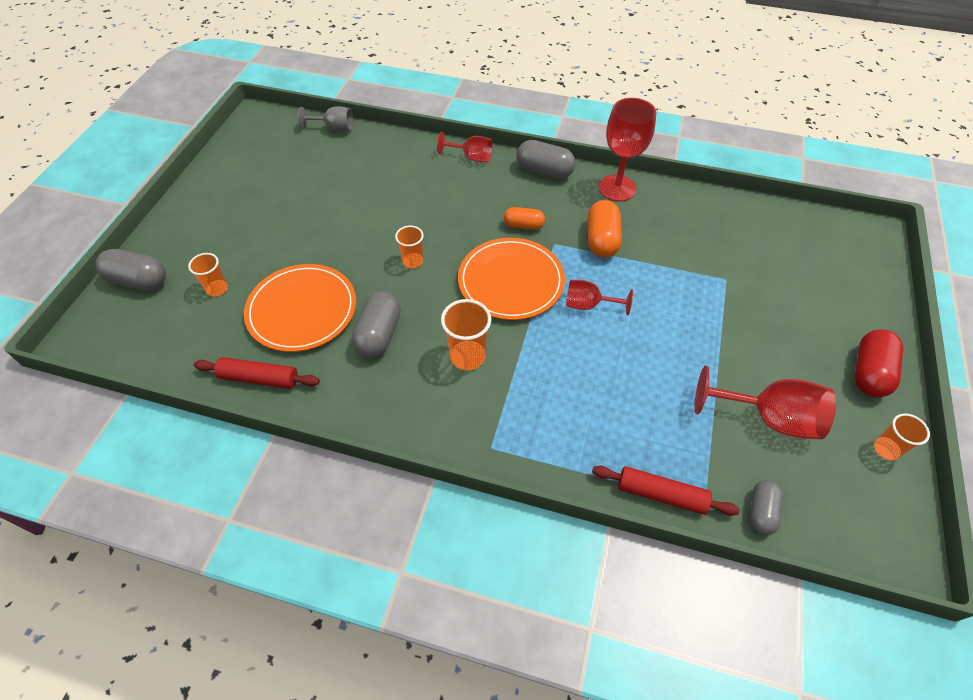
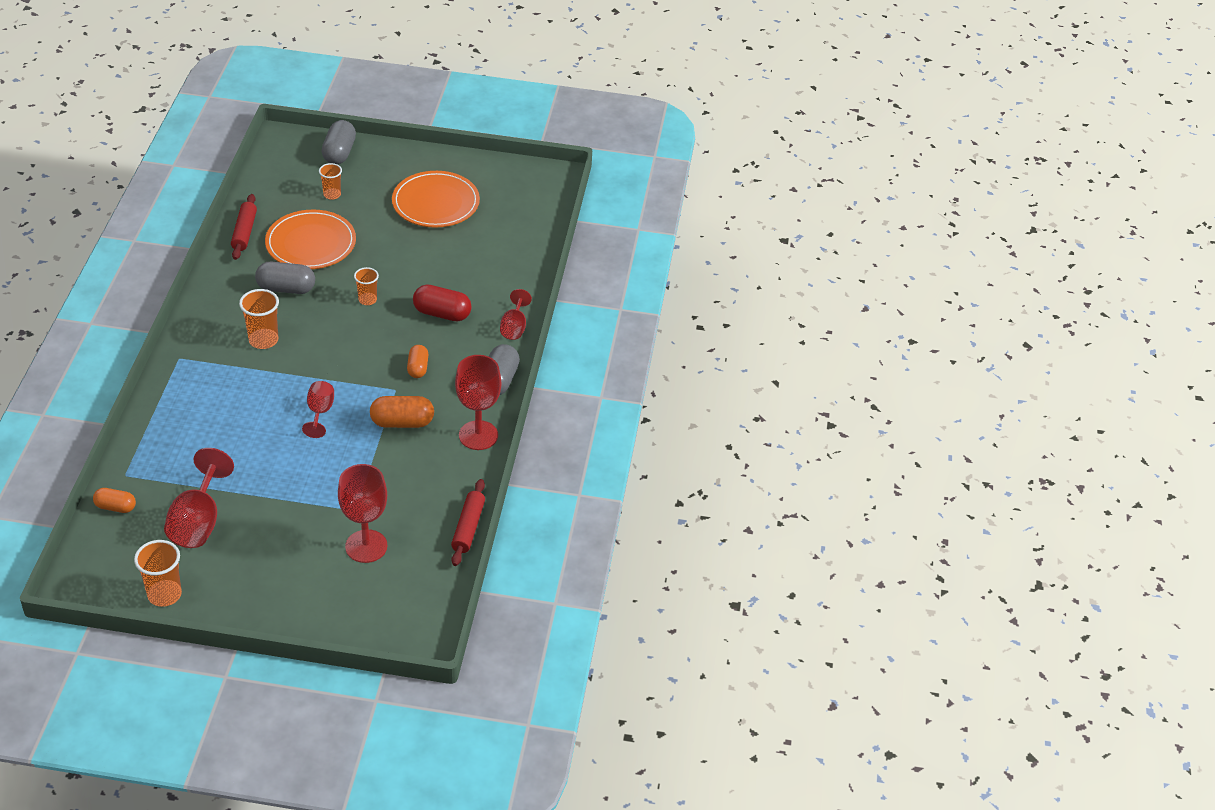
camera: 80 degrees right, 10 degrees down
grey goblet [298,106,353,132] -> none
orange plate [458,238,565,320] -> orange plate moved to [392,171,480,227]
red rolling pin [592,466,740,516] -> red rolling pin moved to [451,479,485,566]
grey capsule [750,480,783,535] -> orange capsule [93,488,136,513]
red capsule [855,329,903,398] -> red capsule moved to [413,284,471,321]
orange cup [874,413,930,460] -> orange cup [134,540,182,607], size x1.54
none -> red goblet [338,464,387,563]

